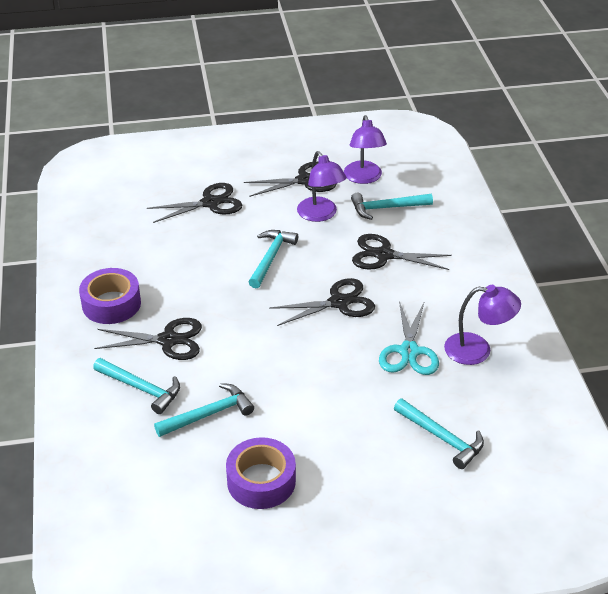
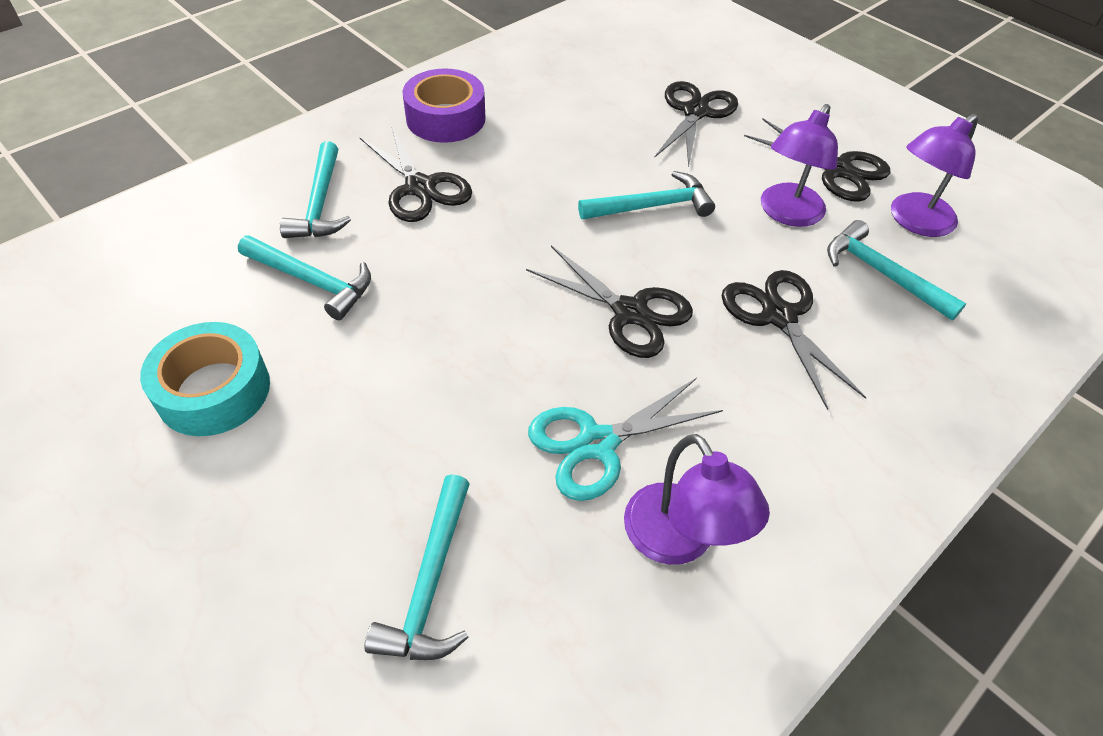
camera: 55 degrees right, 10 degrees up
black scissors [147,183,242,223] -> black scissors turned 105 degrees counterclockwise [654,81,738,168]
purple tape [226,437,296,509] -> turquoise tape [140,322,270,436]

